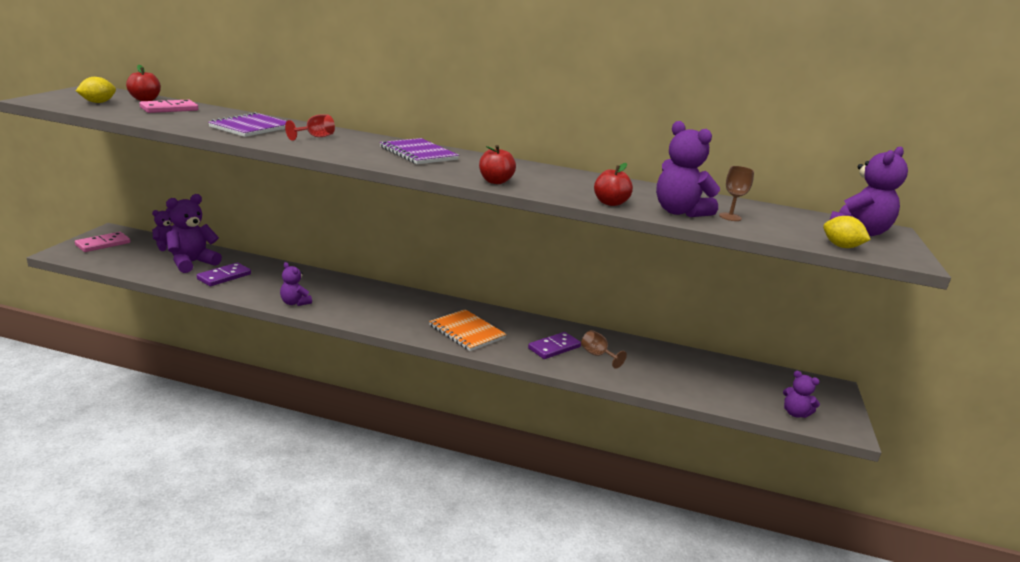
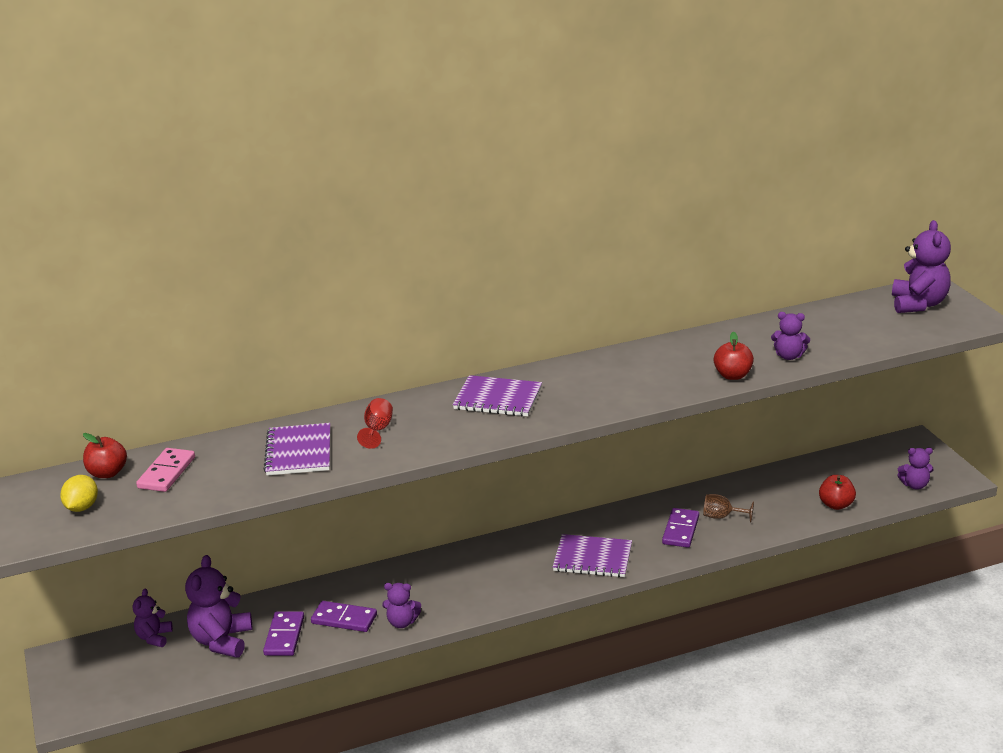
camera: 30 degrees left, 5 degrees up
pink domino [75,232,130,252] -> none
orange notebook [429,309,507,351] -> purple notebook [553,534,632,577]
red apple [479,145,516,184] -> red apple moved to [819,475,856,510]
purple teddy bear [656,121,720,217] -> purple teddy bear [771,312,810,360], size x0.58
brown goblet [719,166,754,221] -> none
yellow lemon [823,216,871,248] -> none
none -> purple domino [311,601,377,632]

